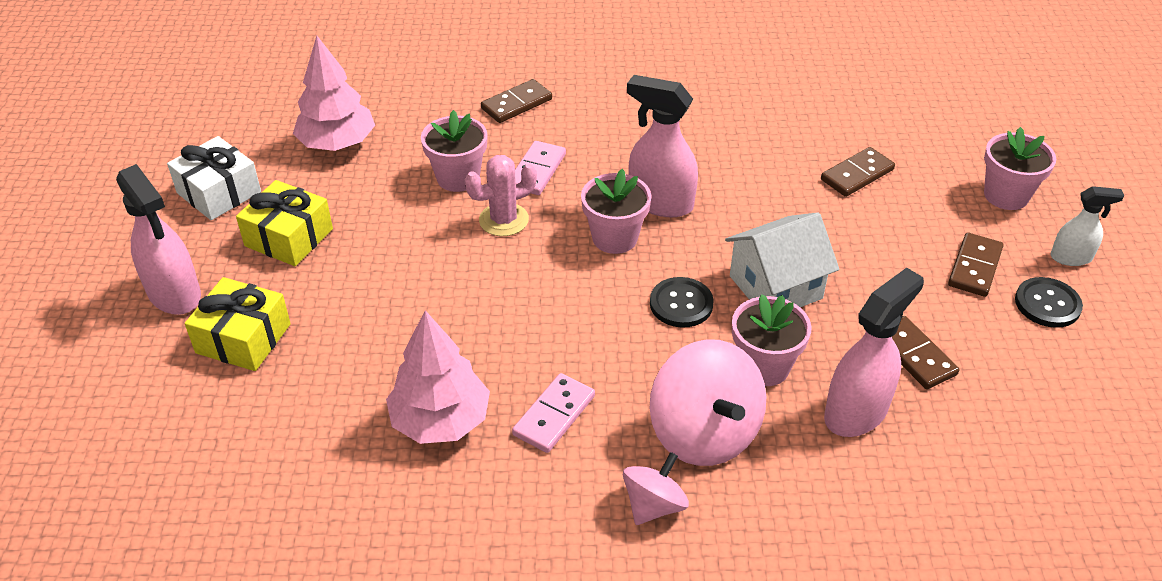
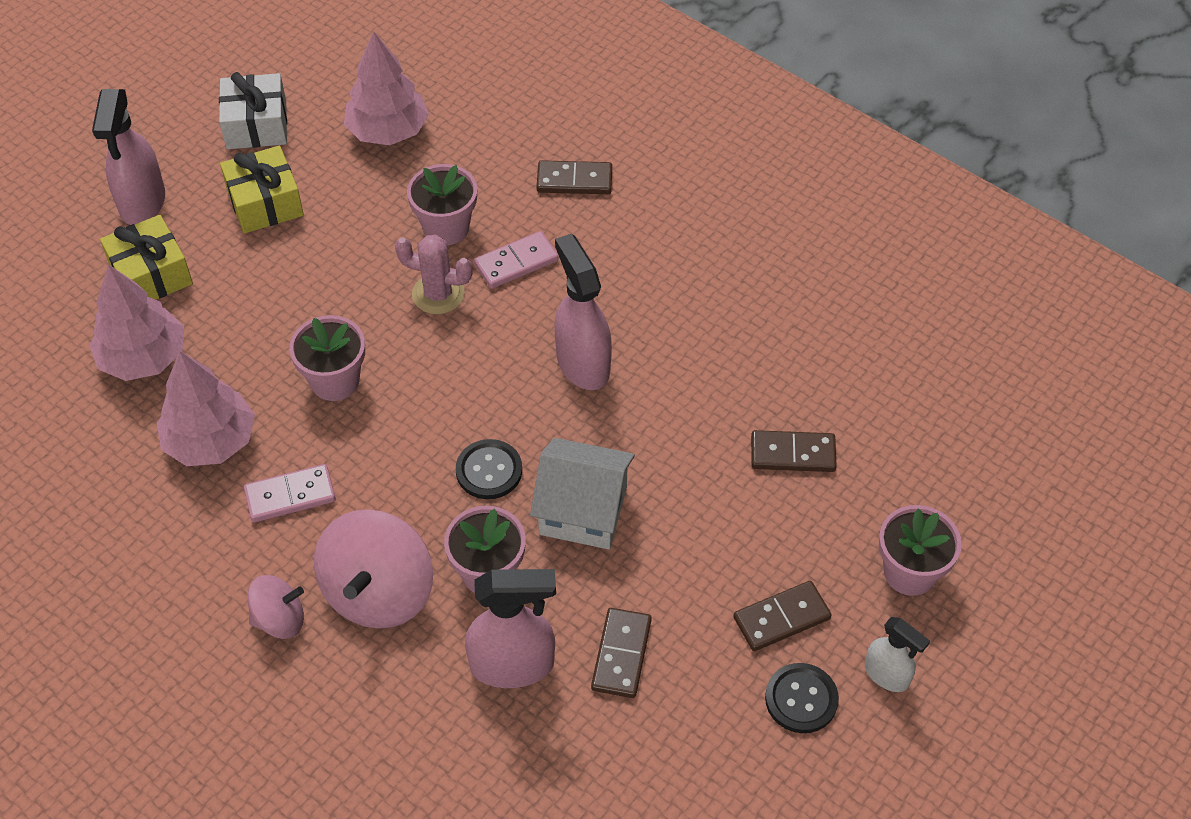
camera: 40 degrees right, 10 degrees up
pink flower pot [581,169,652,254] -> pink flower pot moved to [289,315,365,401]
none -> pink tree [89,264,184,381]

